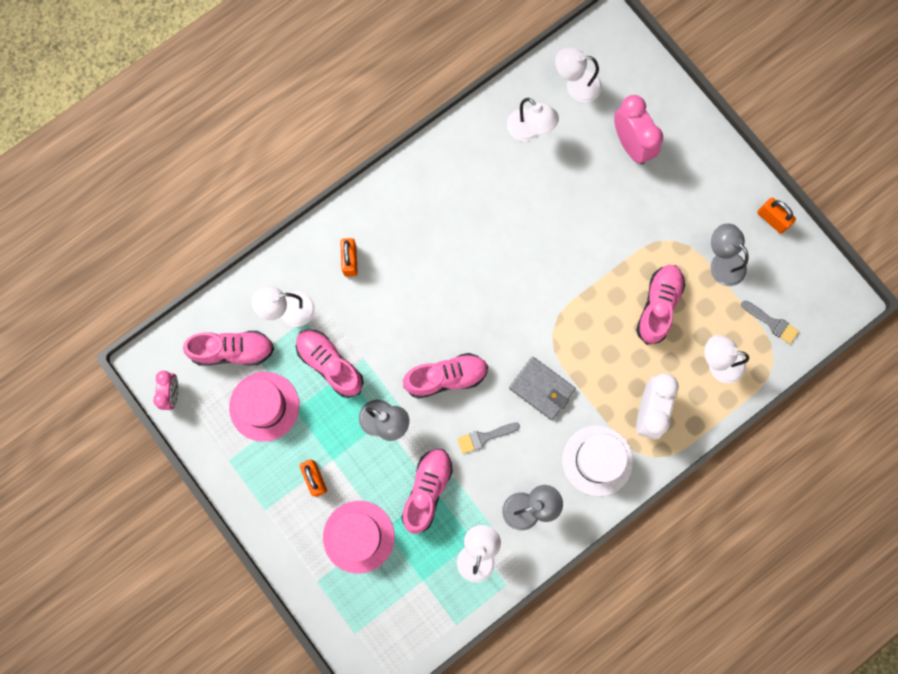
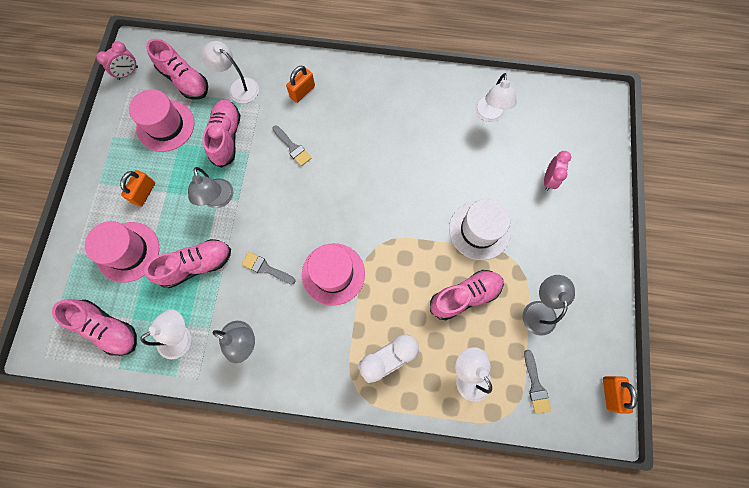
camera: 45 degrees right, 5 degrees down
pink shoe [403,353,488,399] -> pink shoe moved to [52,299,137,356]
grey wallet [509,357,576,420] -> pink hat [302,243,365,306]
white lamp [555,48,602,102] -> none
white hat [562,425,633,497] -> white hat moved to [449,199,511,260]
pink clock [614,95,663,165] -> pink clock [544,151,571,191], size x0.61
orange padlock [758,197,796,234] -> orange padlock moved to [603,376,637,414]
none -> grey brush [272,125,312,166]

